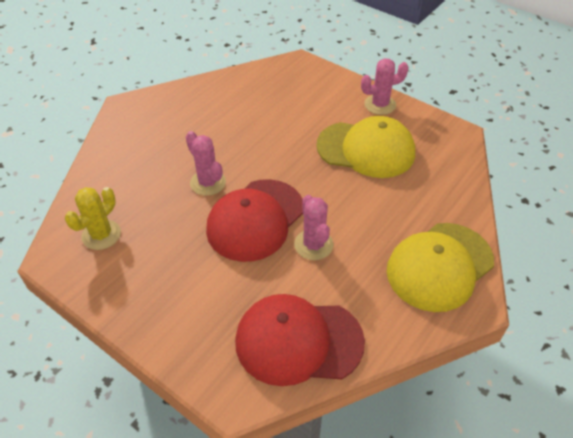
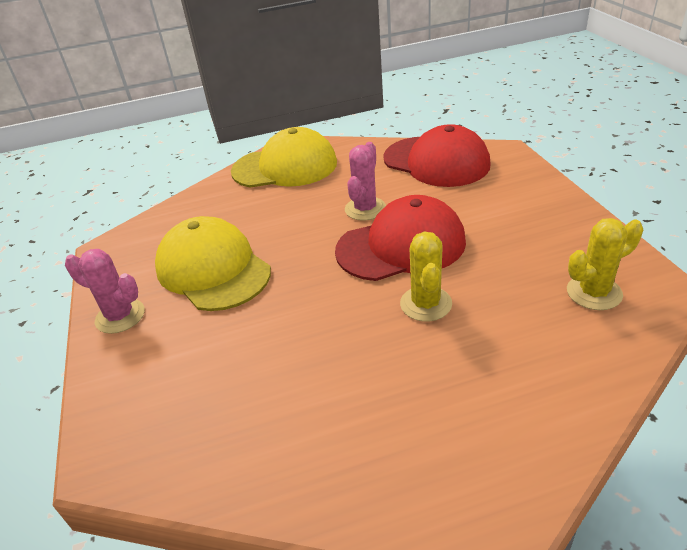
camera: 140 degrees left, 10 degrees down
pink cactus [186,131,226,196] -> yellow cactus [400,232,452,322]

